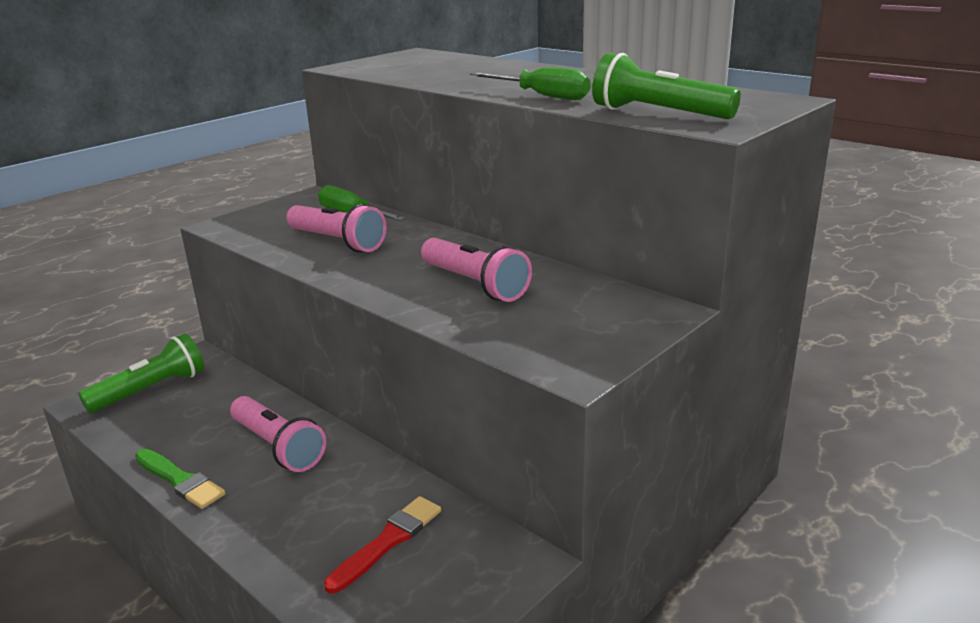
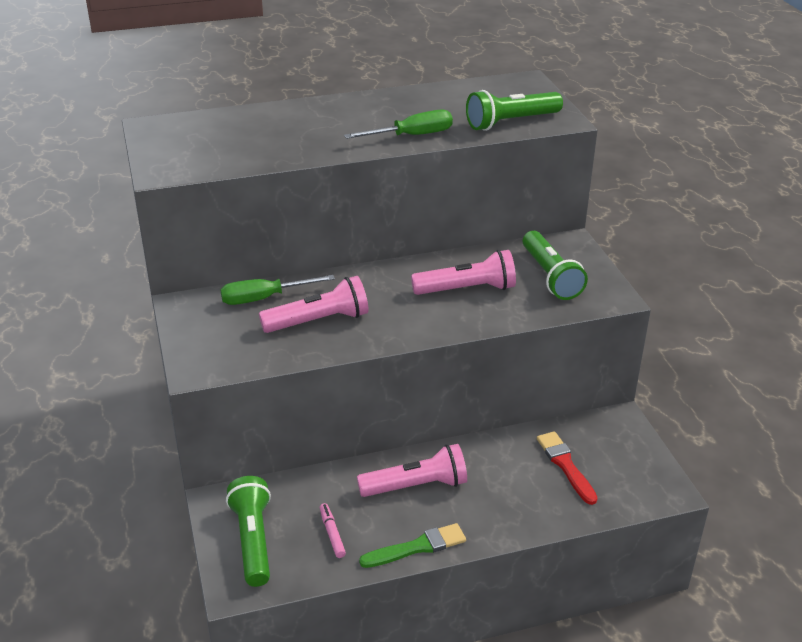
camera: 60 degrees left, 10 degrees up
none -> pink marker [320,503,346,558]
none -> green flashlight [523,231,588,300]

